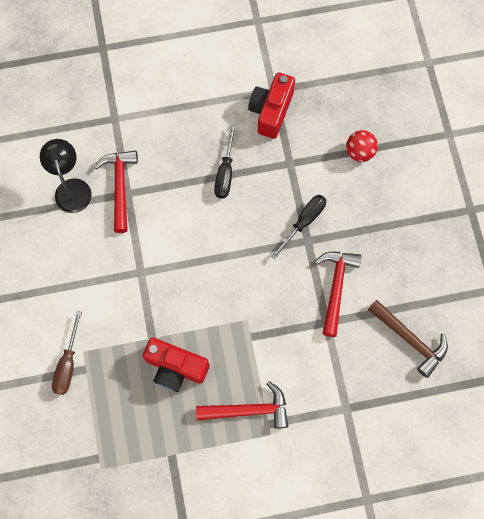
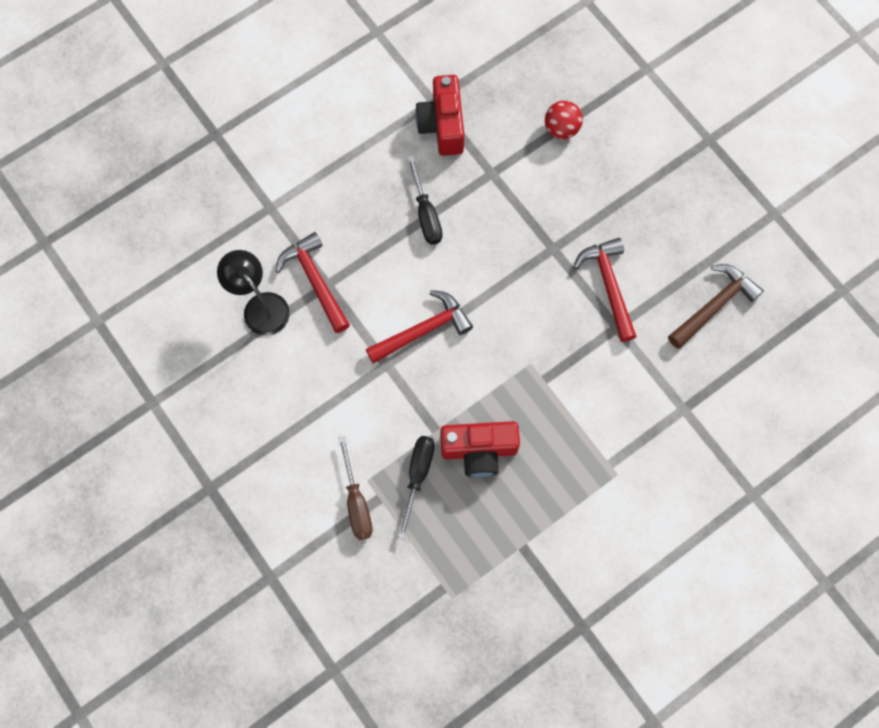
camera: 25 degrees left, 0 degrees up
red hammer [196,381,288,429] -> red hammer moved to [366,290,473,363]
black screwdriver [271,195,326,260] -> black screwdriver moved to [398,436,435,539]
brown hammer [368,300,448,378] -> brown hammer turned 60 degrees counterclockwise [668,264,764,349]

